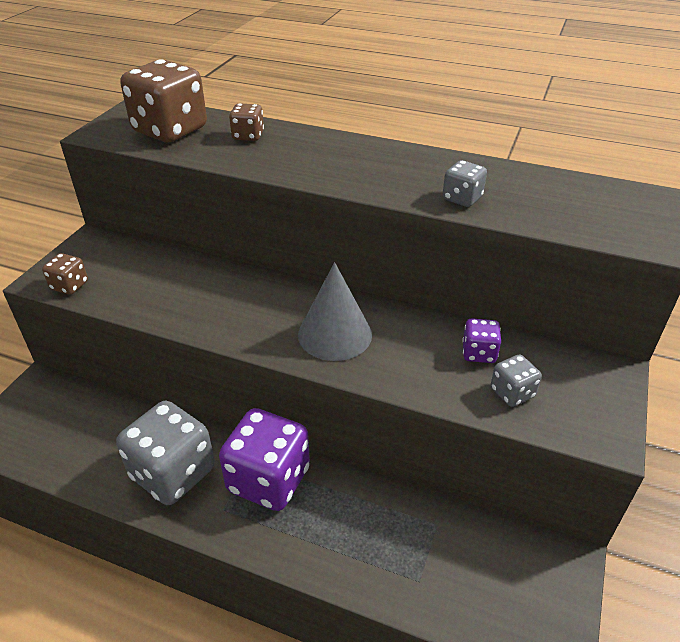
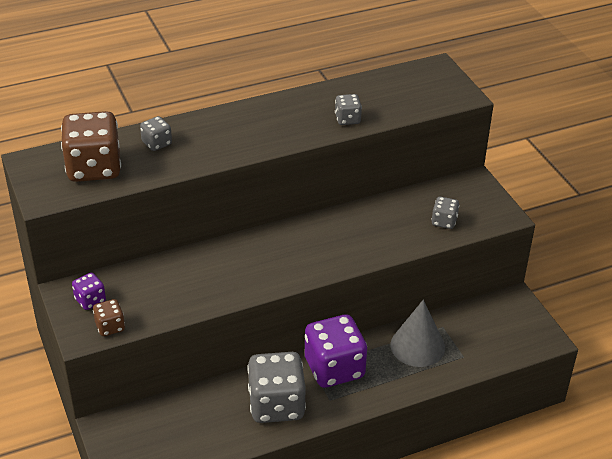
camera: 45 degrees left, 0 degrees up
brown dice [229,103,264,141] -> grey dice [140,116,172,151]
grey cone [298,262,372,361] -> grey cone moved to [390,300,445,367]
purple dice [462,318,501,363] -> purple dice moved to [72,273,106,310]

